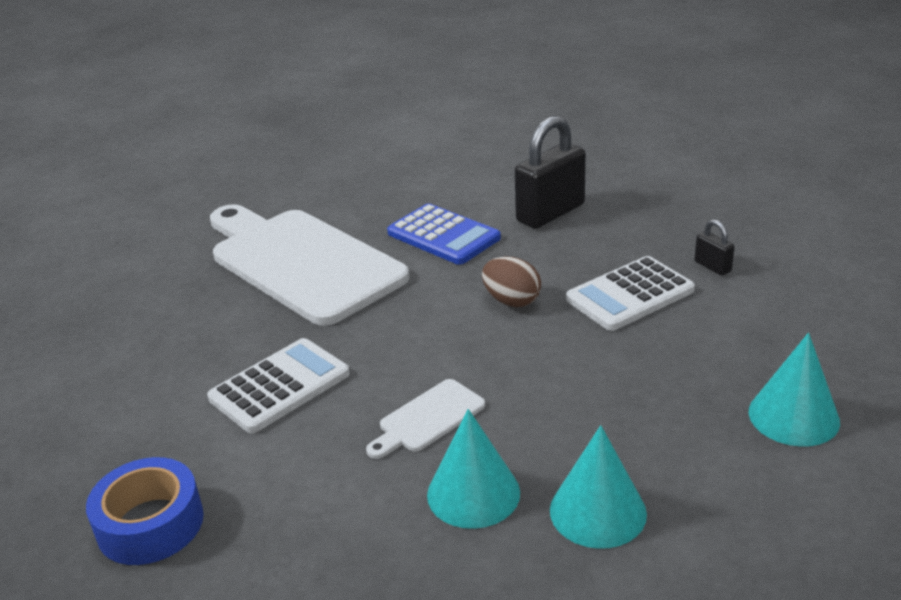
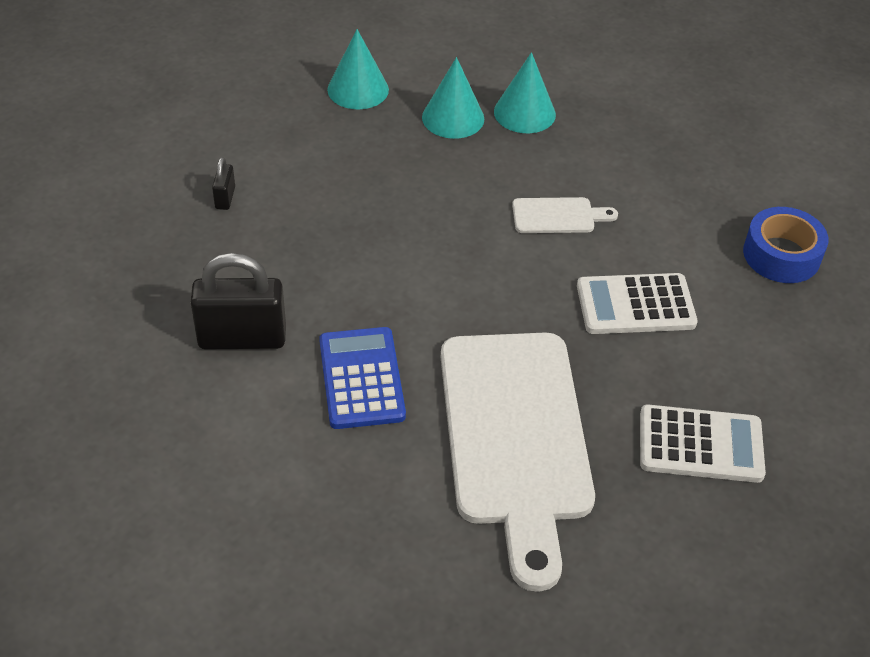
camera: 145 degrees left, 15 degrees up
turquoise cone [427,409,520,529] -> turquoise cone moved to [422,57,484,139]
brown egg [482,257,541,307] -> none
white calculator [566,256,695,331] -> white calculator moved to [640,405,766,483]

